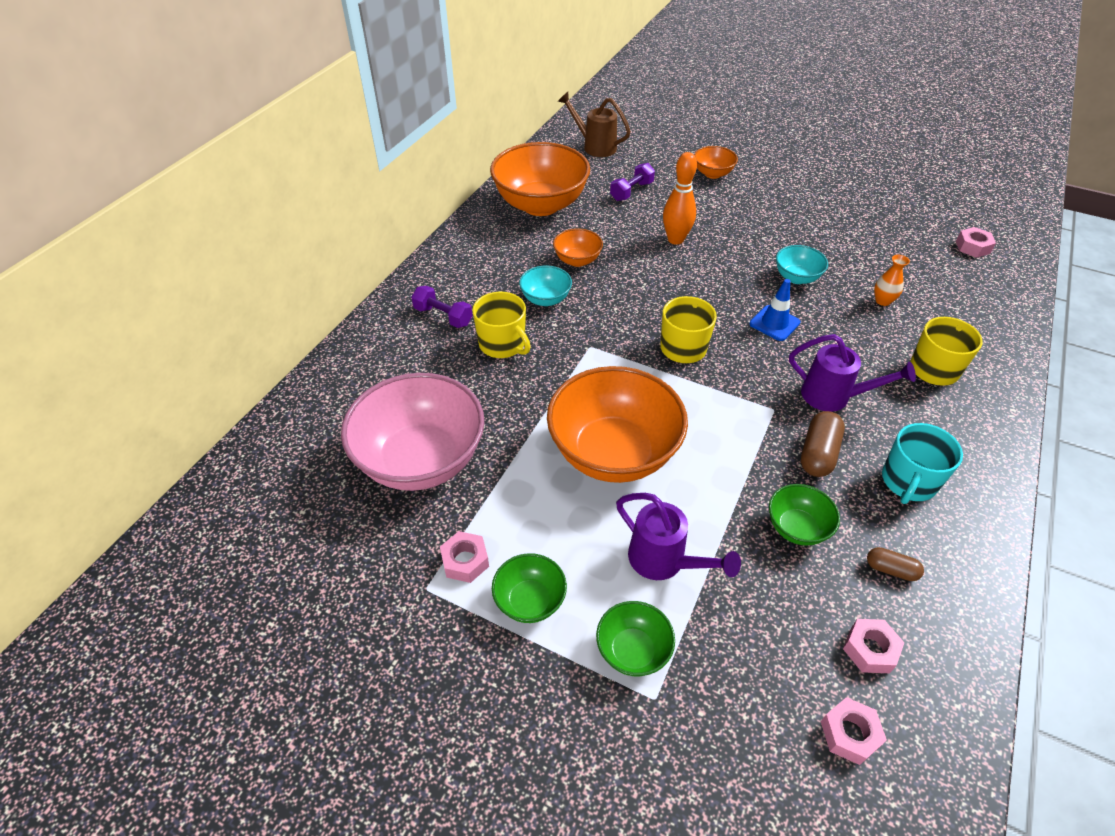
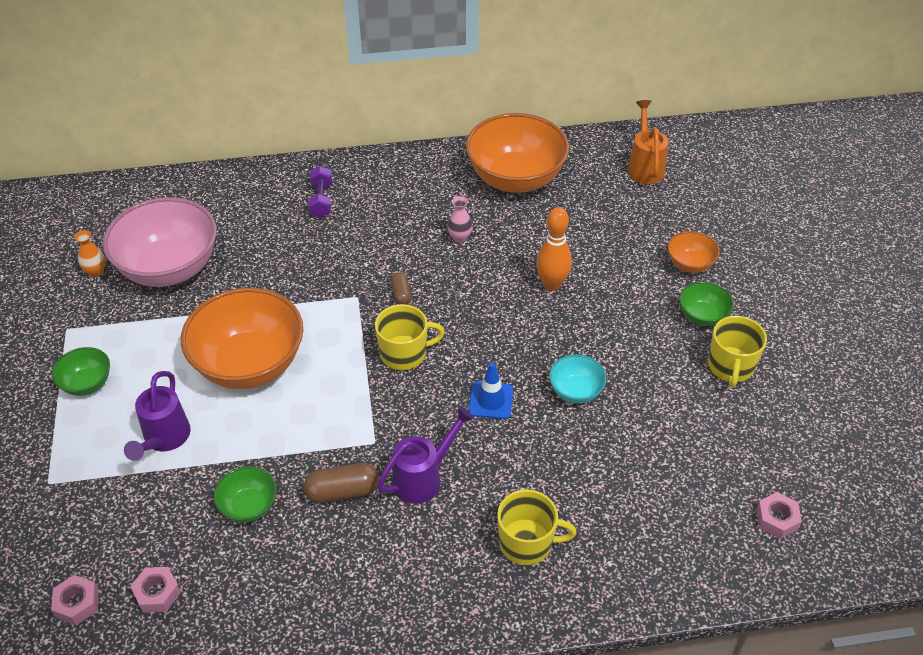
camera: 55 degrees right, 0 degrees up
pink nut [440,531,489,583] -> none
yellow mug [472,292,531,358] -> yellow mug moved to [708,316,767,387]
turquoise bowl [519,266,572,306] -> none
orange bowl [553,228,603,267] -> pink vase [447,196,473,243]
brown watering can [558,92,631,157] -> orange watering can [628,100,669,184]
green bowl [596,601,675,676] -> green bowl moved to [679,282,734,326]
purple dumbbell [610,163,655,201] -> none
purple watering can [789,334,916,412] -> purple watering can turned 120 degrees counterclockwise [377,406,474,504]
brown capsule [867,547,924,581] -> brown capsule moved to [391,272,412,305]
orange vase [874,255,910,306] -> orange vase moved to [74,230,106,277]
turquoise mug [882,423,963,504] -> none

